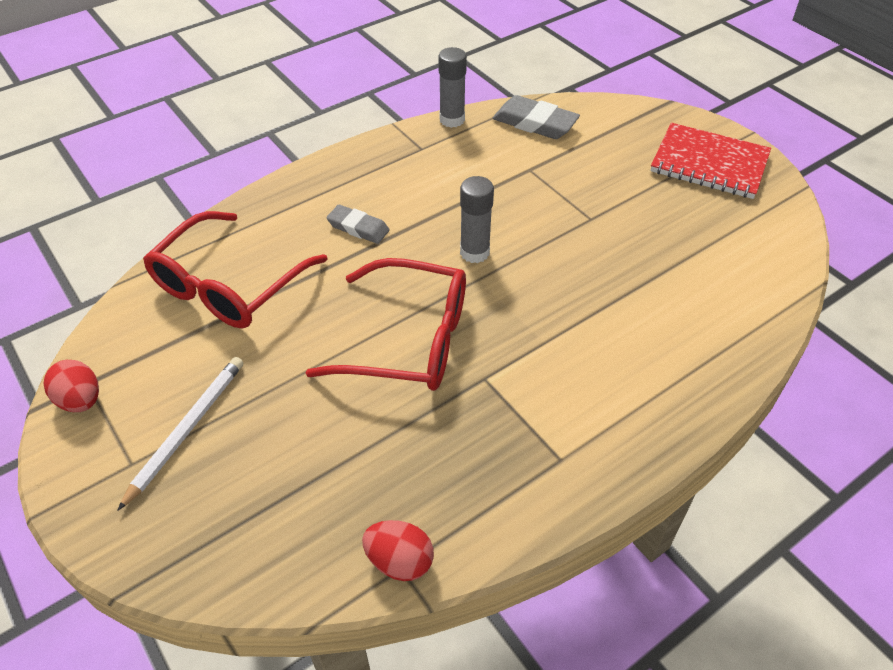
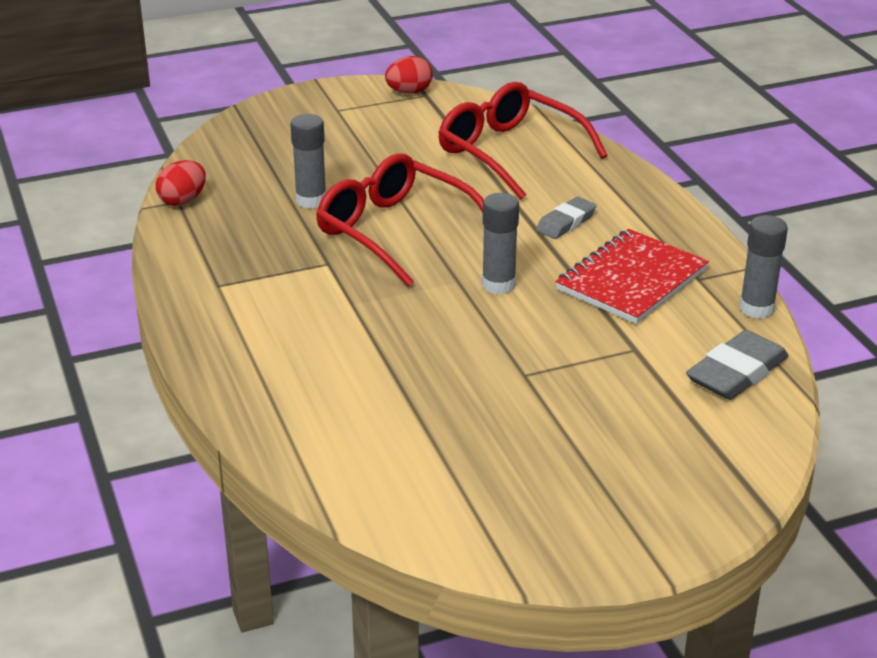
camera: 105 degrees right, 15 degrees down
white pencil [117,357,243,511] -> none
red glasses [306,258,466,391] -> red glasses turned 105 degrees clockwise [316,153,484,287]
red notebook [650,123,771,199] -> red notebook moved to [555,229,709,324]
none -> grey glue stick [290,114,327,209]

